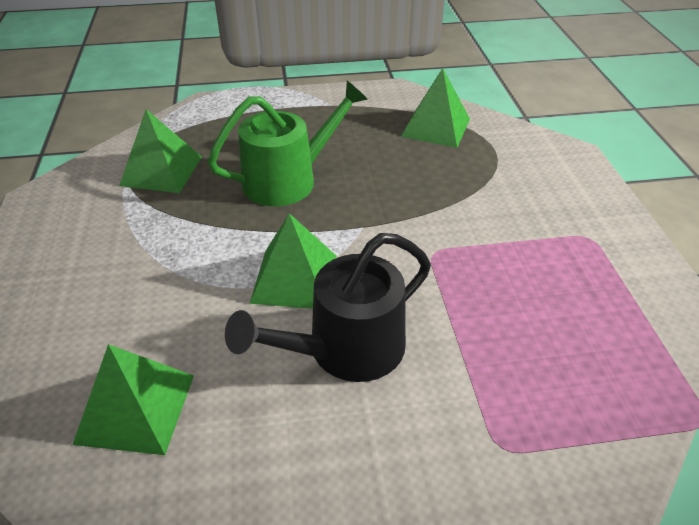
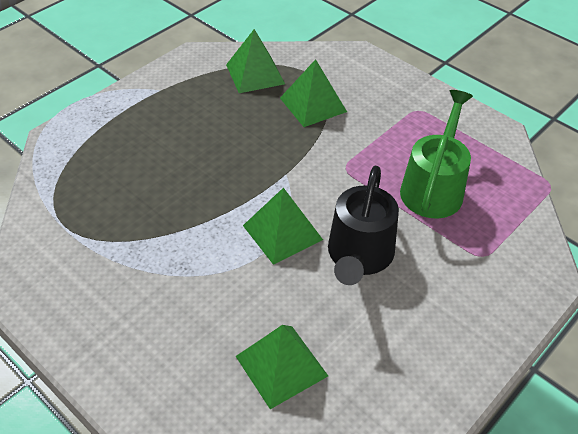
camera: 40 degrees left, 5 degrees up
green pyramid [119,109,202,193] -> green pyramid moved to [280,59,347,127]
green watering can [208,81,368,206] -> green watering can moved to [400,90,473,218]

